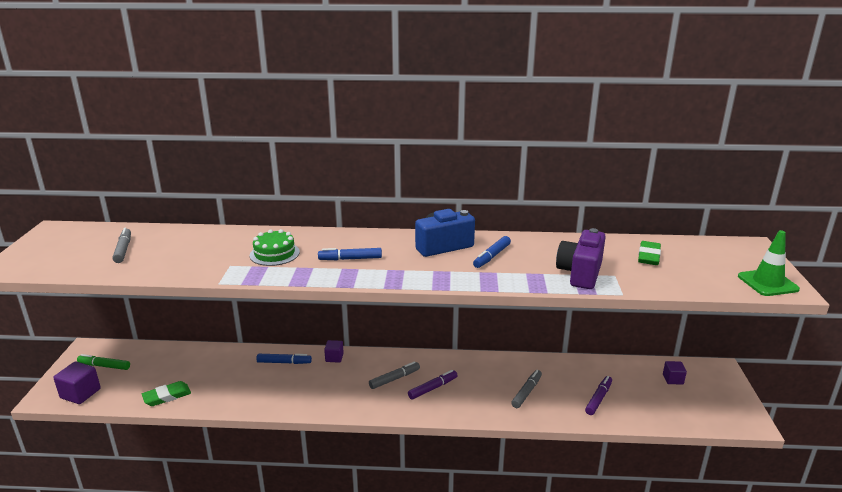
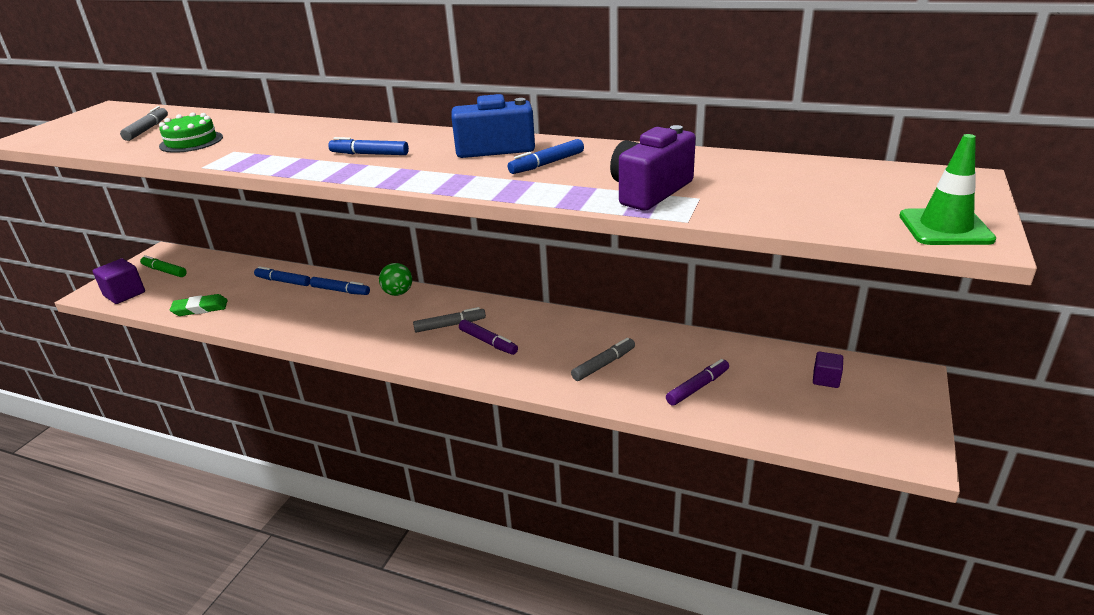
camera: 20 degrees right, 5 degrees up
green cake [250,229,300,266] -> green cake moved to [159,112,223,153]
purple cube [324,340,344,363] -> green ball [379,263,412,296]
purple marker [408,370,458,400] -> purple marker turned 60 degrees clockwise [459,319,518,355]
green eraser [638,241,661,265] -> none
none -> blue marker [254,266,311,286]

